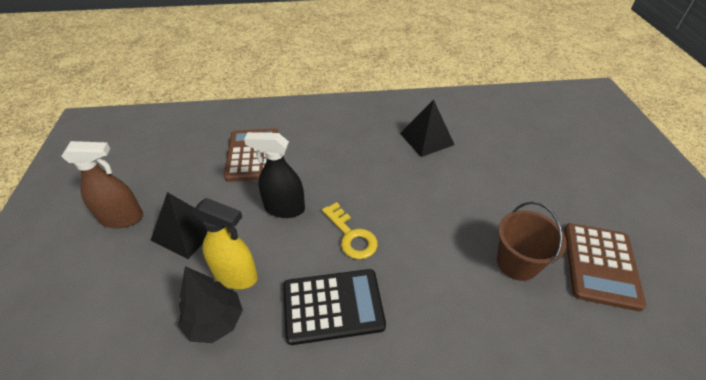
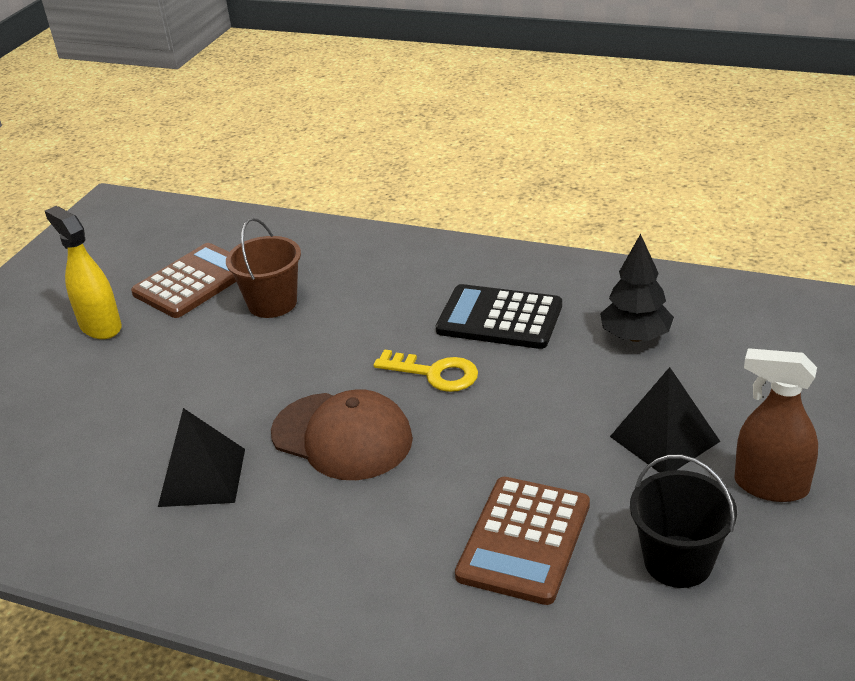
camera: 150 degrees left, 10 degrees down
yellow spray bottle [193,198,258,289] -> yellow spray bottle moved to [45,206,122,339]
black spray bottle [244,132,305,218] -> none
yellow key [322,202,378,259] -> yellow key turned 120 degrees clockwise [374,349,478,392]
none -> brown cap [271,389,413,480]
none -> black bucket [630,455,737,588]

